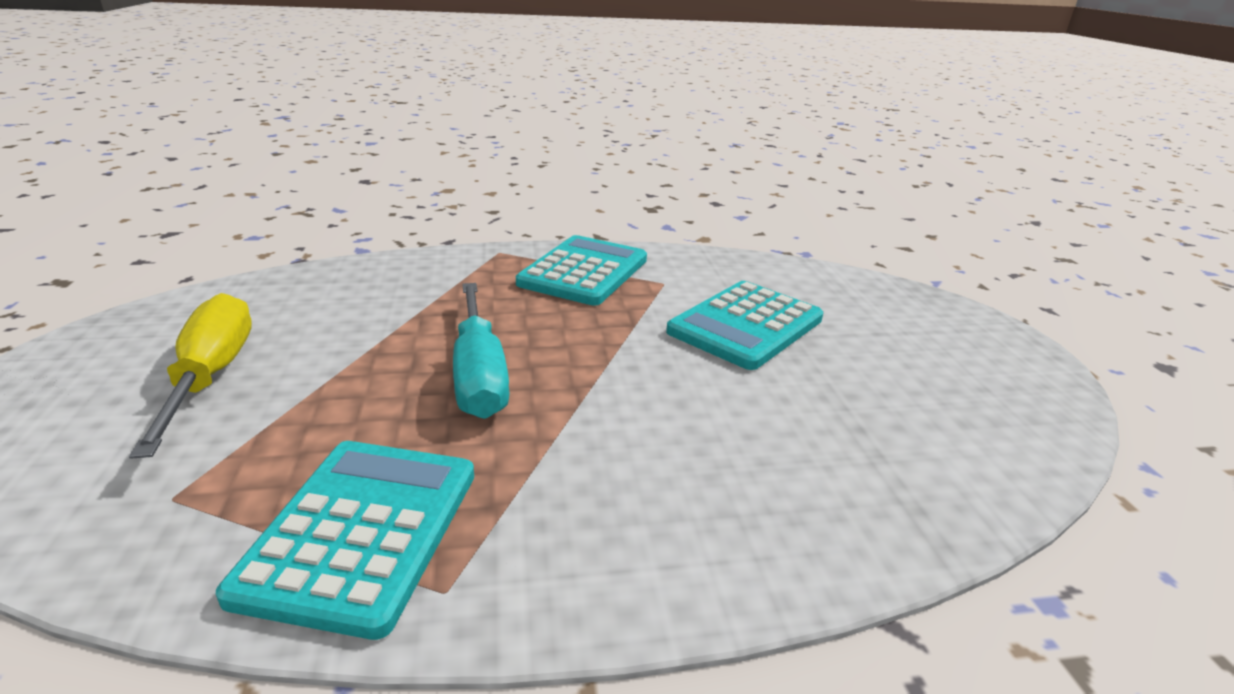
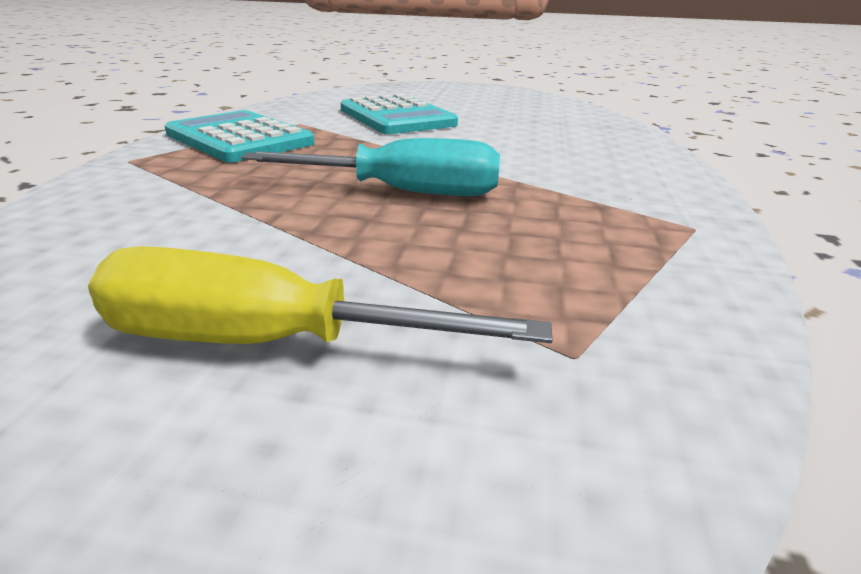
camera: 70 degrees left, 0 degrees up
turquoise calculator [216,441,474,640] -> none

